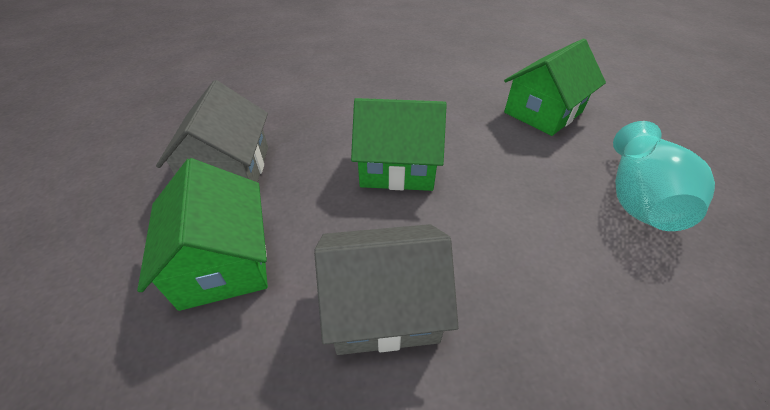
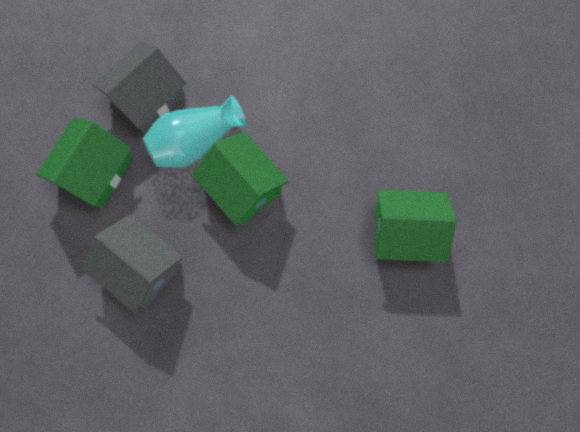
camera: 45 degrees right, 30 degrees up
turquoise vase [613,121,715,231] -> turquoise vase moved to [143,95,247,168]

